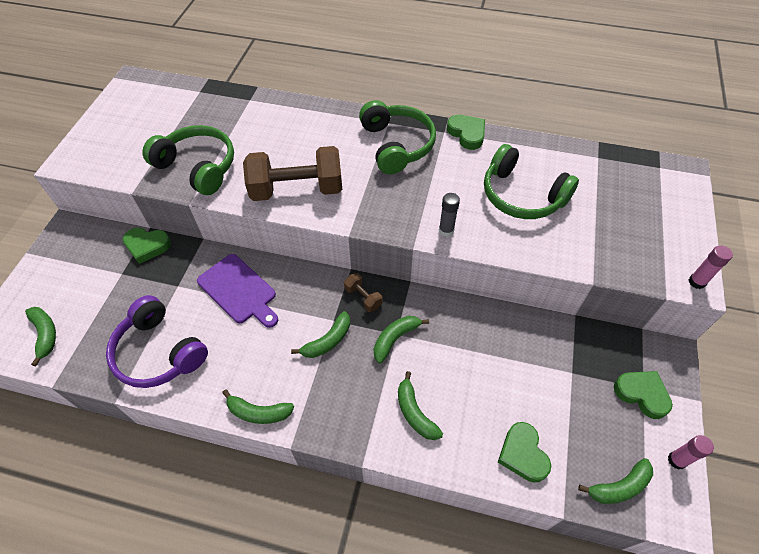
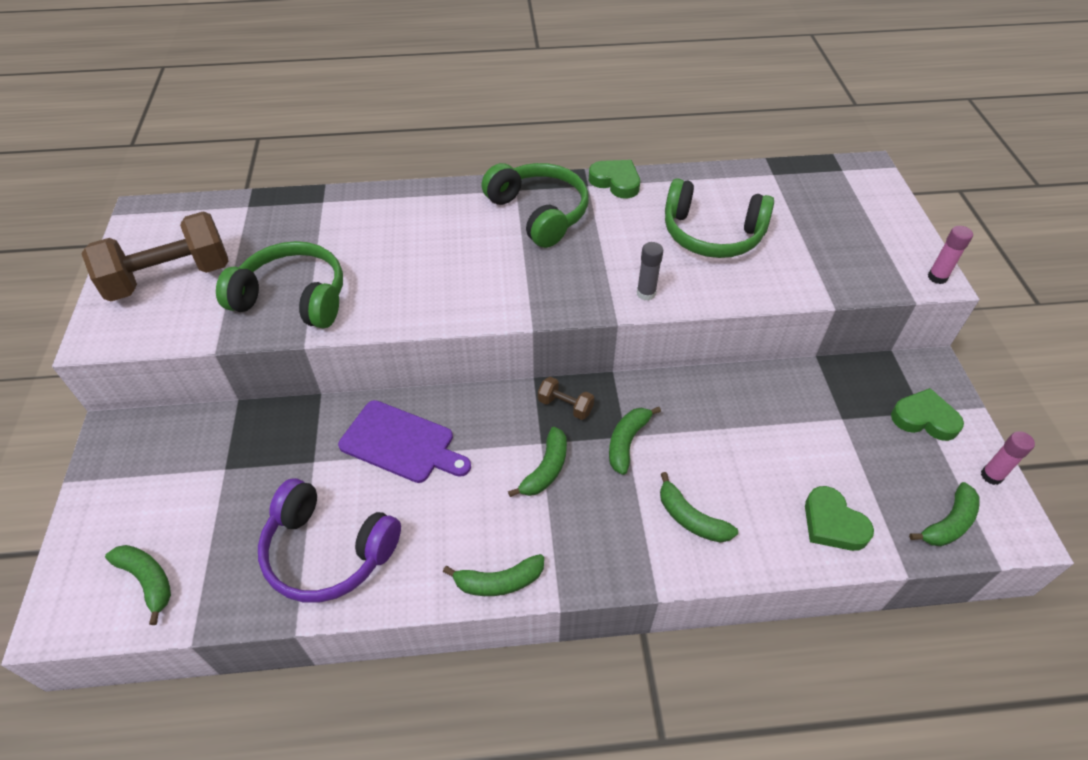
camera: 20 degrees left, 5 degrees down
green heart [123,228,171,264] -> none
brown dumbbell [243,146,342,201] -> brown dumbbell moved to [81,211,228,301]

